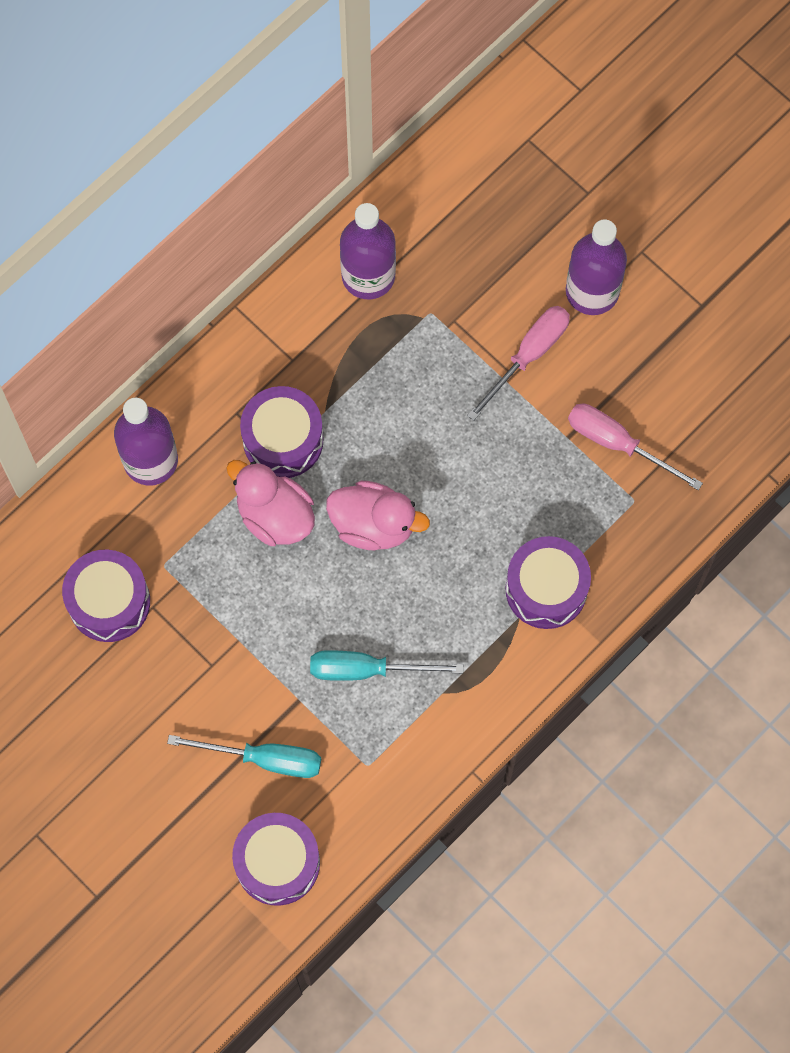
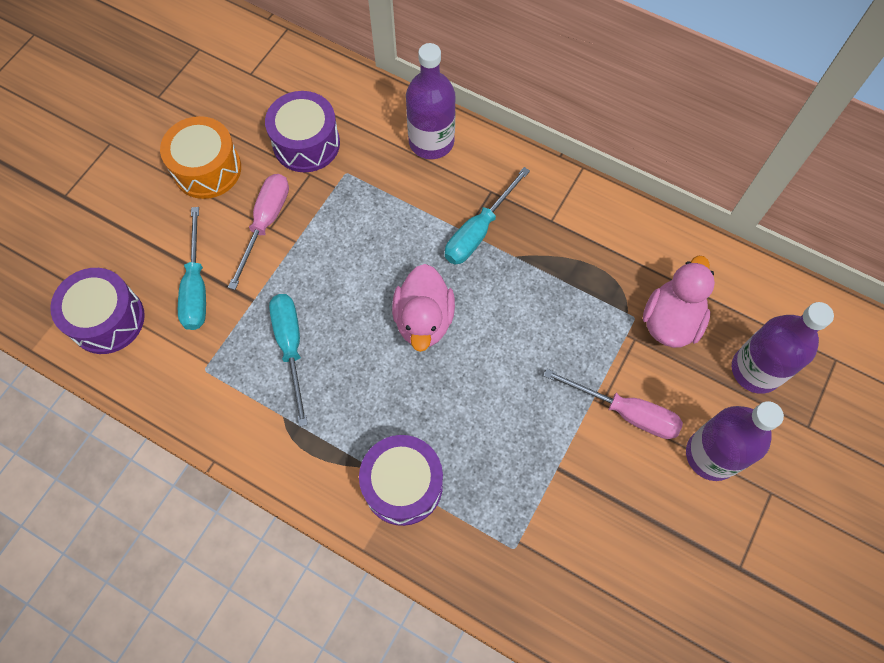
camera: 75 degrees right, 5 degrees down
pink duck [226,460,315,546] -> pink duck moved to [643,256,715,348]
purple drum [240,386,324,478] -> turquoise screwdriver [445,167,530,265]
purple bottle [340,203,396,299] -> purple bottle moved to [732,302,834,394]
pink screwdriver [568,404,703,490] -> pink screwdriver moved to [228,174,289,290]
none -> orange drum [160,116,241,199]

